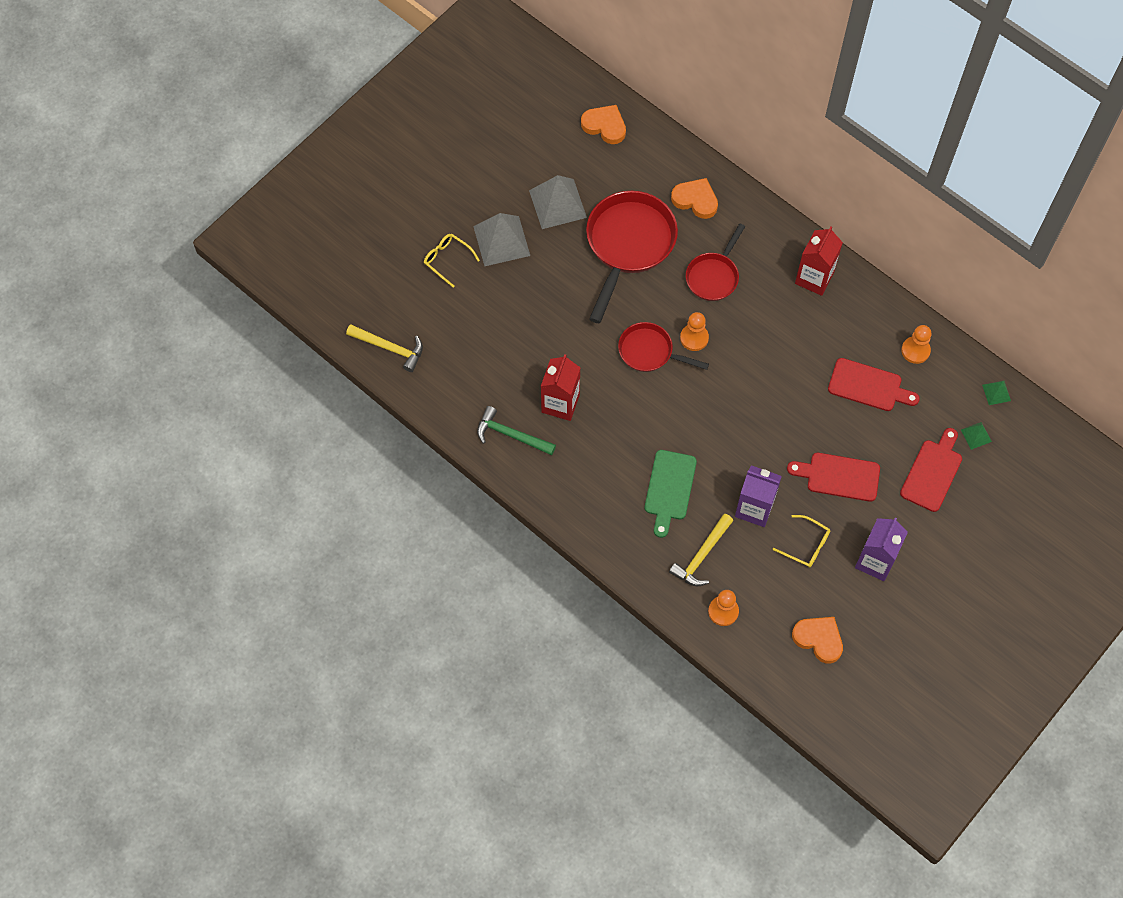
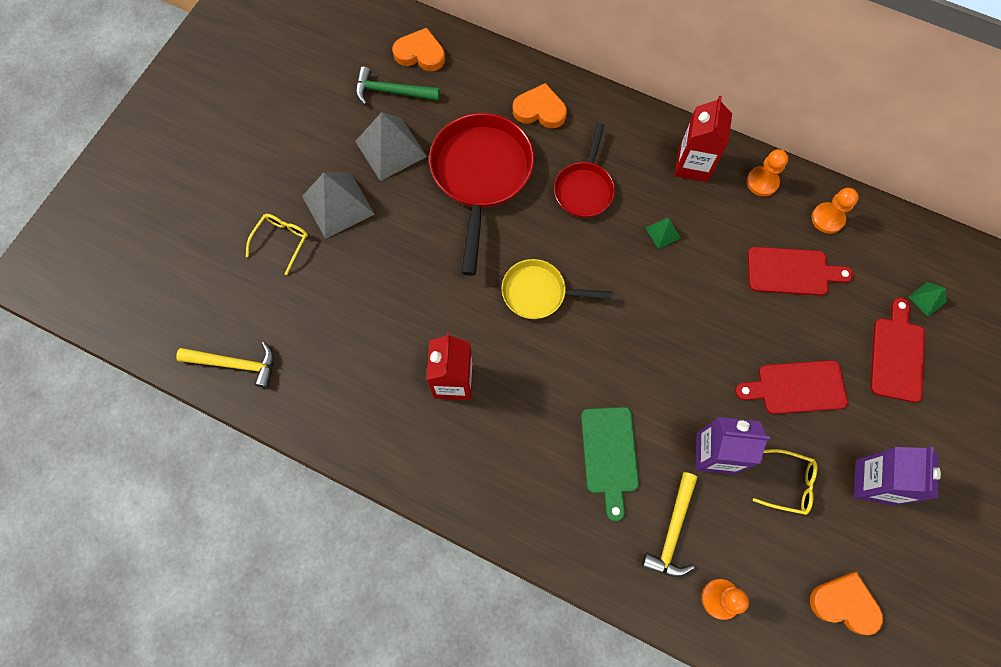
camera: 15 degrees left, 5 degrees up
yellow glasses [424,234,480,288] -> yellow glasses turned 90 degrees clockwise [246,214,308,275]
green hammer [477,406,556,455] -> green hammer moved to [356,67,440,105]
red pan [618,322,709,372] -> yellow pan [501,259,613,319]
orange pawn [680,312,709,351] -> orange pawn moved to [746,149,788,197]
green pyramid [982,381,1011,405] -> green pyramid moved to [645,217,681,249]

